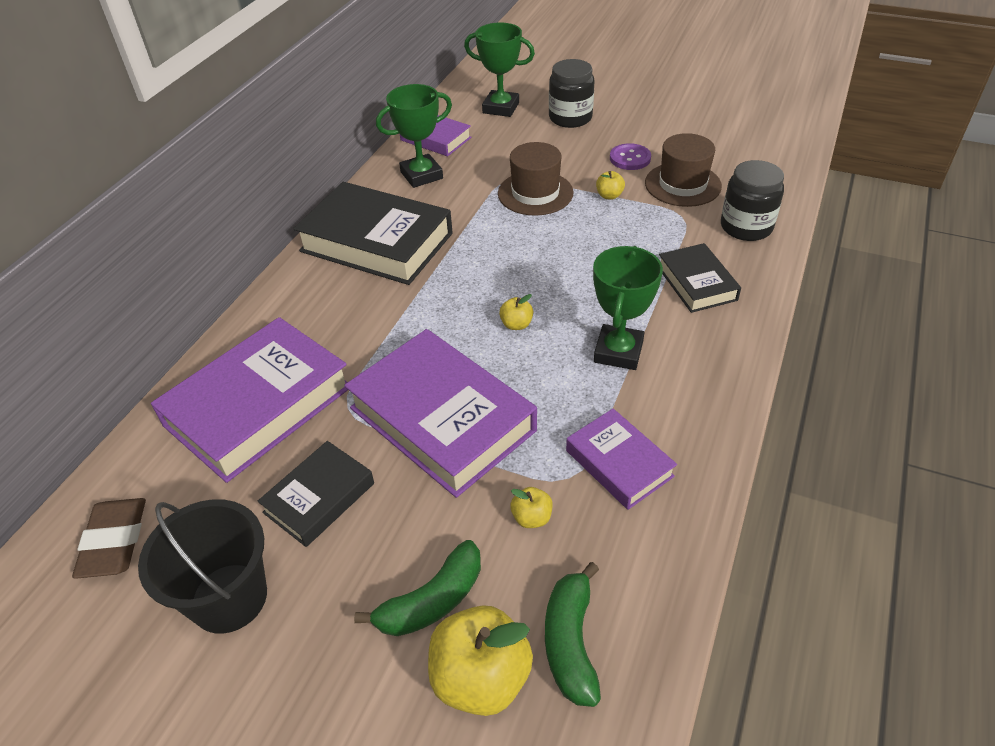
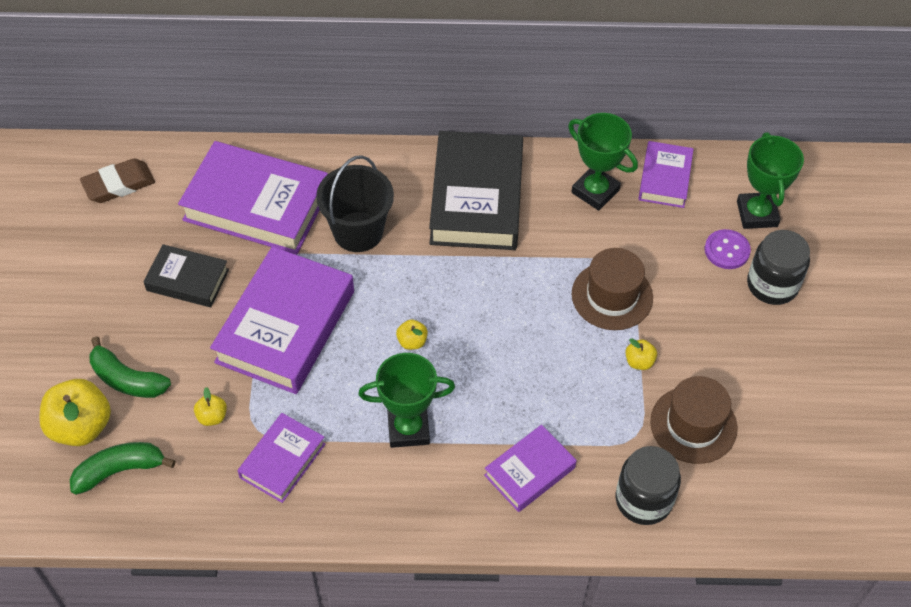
camera: 65 degrees right, 10 degrees up
black bucket [138,499,267,634] -> black bucket moved to [316,155,394,252]
purple button [610,143,651,170] -> purple button moved to [705,229,751,269]
black book [659,243,741,313] -> purple book [484,425,577,512]

